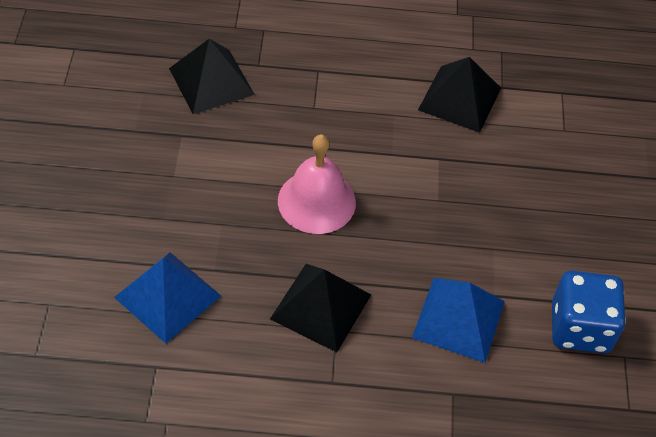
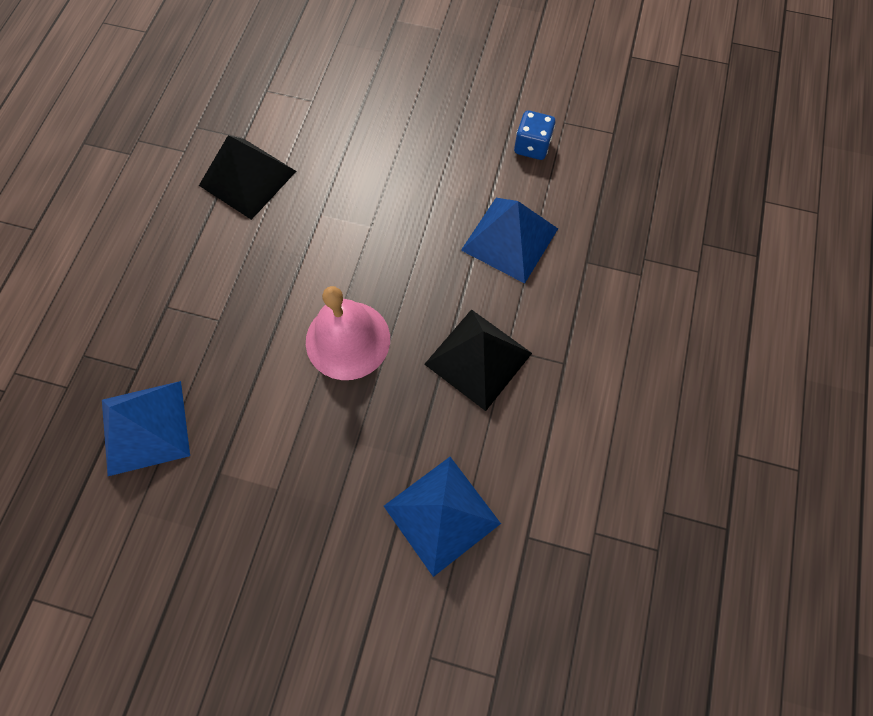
camera: 75 degrees left, 15 degrees up
black pyramid [169,39,255,114] -> blue pyramid [102,381,190,476]
blue dice [552,271,626,353] -> blue dice [514,110,555,160], size x0.59

